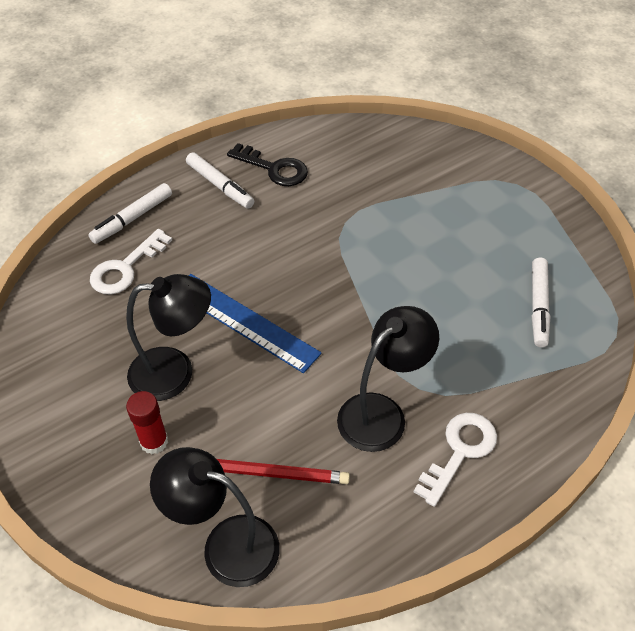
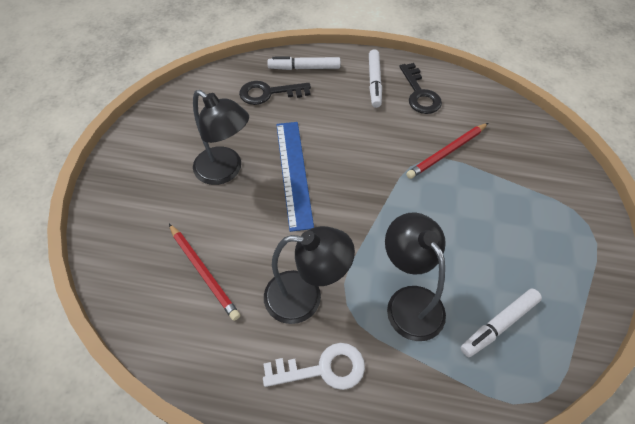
camera: 45 degrees right, 5 degrees up
white key [90,229,172,294] -> black key [239,81,311,105]
red glue stick [126,391,168,454] -> none
black lamp [150,447,280,587] -> black lamp moved to [385,213,446,341]
none -> red pencil [406,123,488,179]

